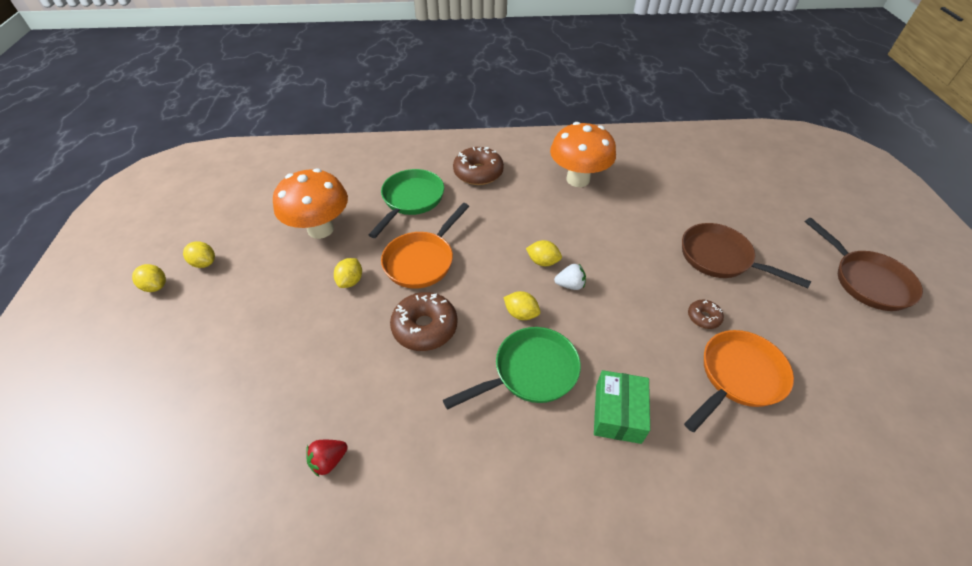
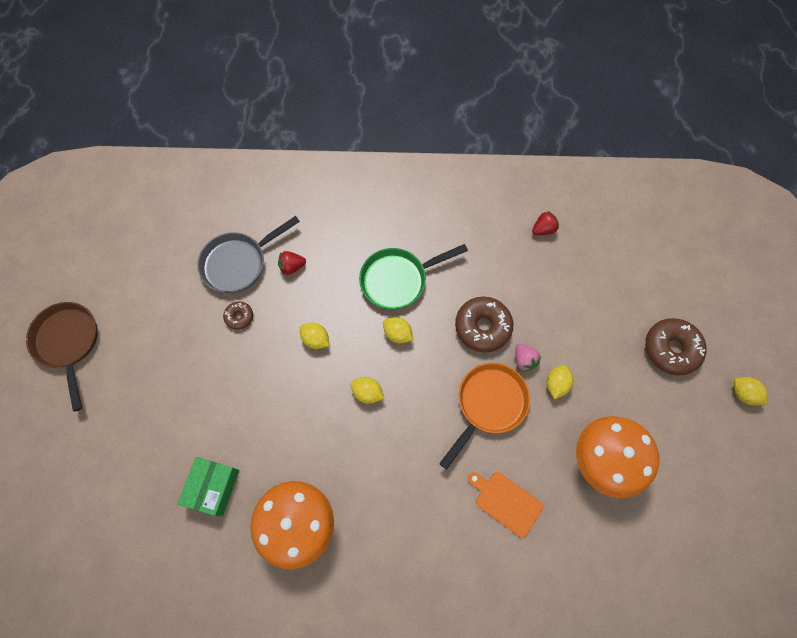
camera: 175 degrees left, 20 degrees up
yellow lemon [183,242,215,268] -> yellow lemon moved to [300,323,329,349]
green pan [369,169,444,238] -> orange cutting board [468,472,543,538]
brown donut [453,147,504,185] -> brown donut moved to [645,318,707,375]
white strawberry [554,264,586,290] -> none
green box [594,370,650,444] -> green box moved to [178,457,239,516]
brown pan [682,223,811,288] -> none
orange pan [684,330,794,432] -> grey pan [197,216,300,293]
none -> red strawberry [278,251,306,275]
none -> pink strawberry [515,344,541,372]

